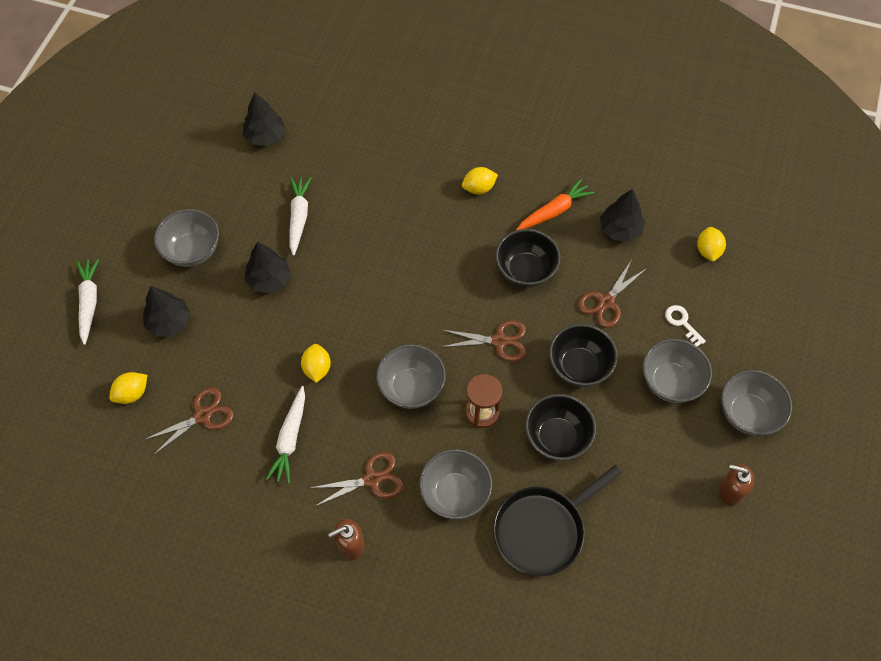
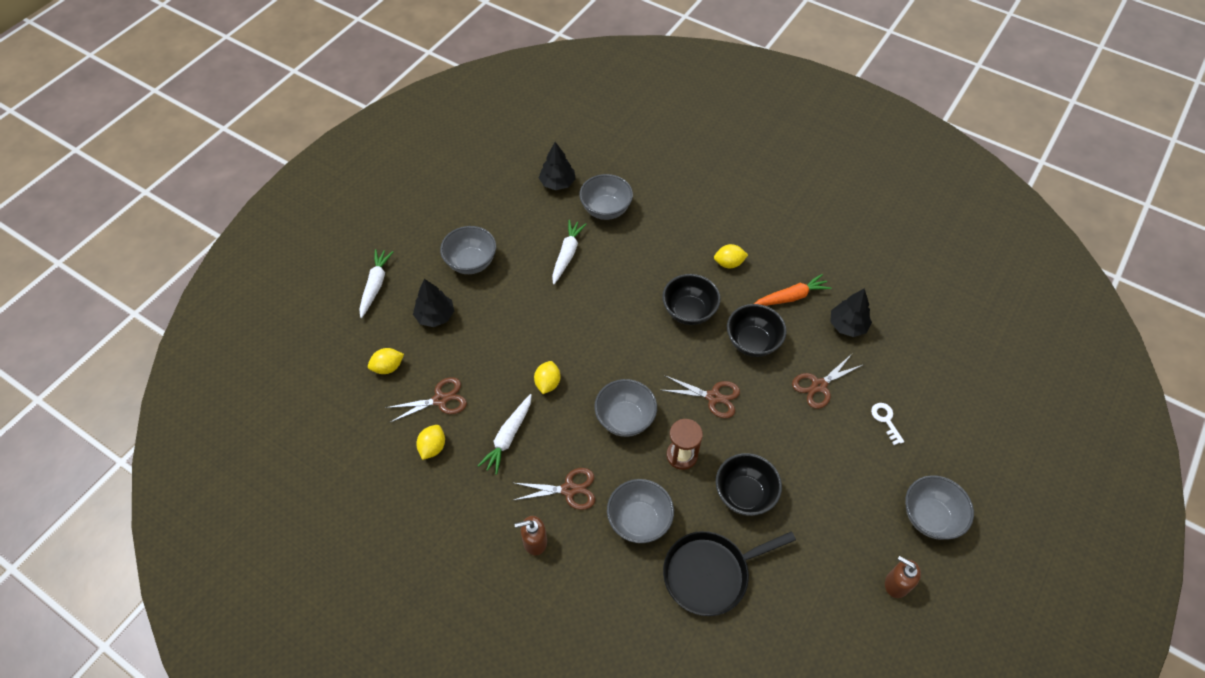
camera: 15 degrees right, 5 degrees down
black tree [244,242,291,293] -> none
black bowl [549,324,618,387] -> black bowl moved to [662,274,721,325]
grey bowl [642,339,712,403] -> grey bowl moved to [579,174,633,220]
yellow lemon [697,227,726,262] -> yellow lemon moved to [416,425,445,460]

